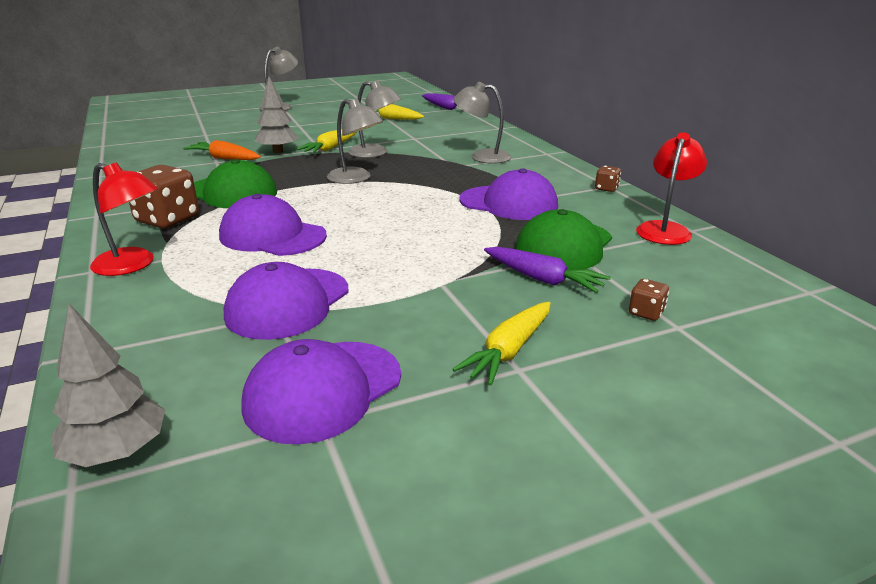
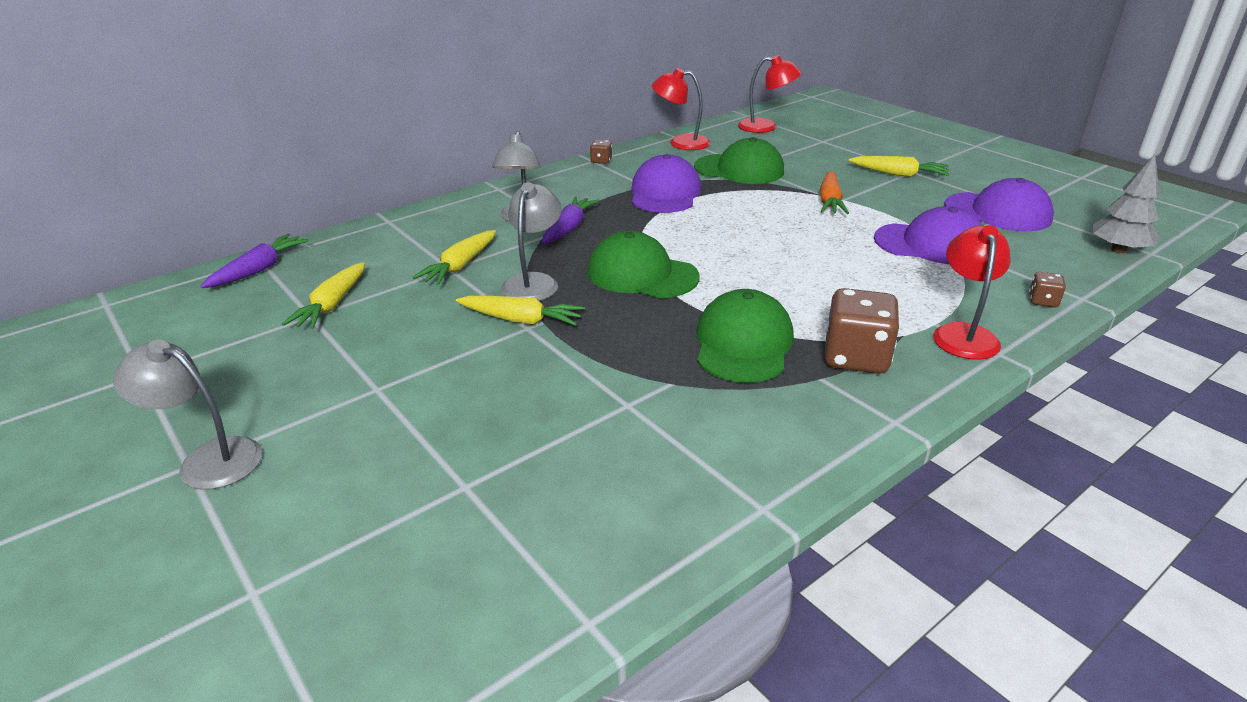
camera: 105 degrees left, 5 degrees up
orange carrot [183,140,261,160] -> orange carrot moved to [820,171,849,214]
purple cap [219,194,327,256] -> none
grey tree [254,76,299,153] -> none
grey lamp [327,99,383,184] -> green cap [587,231,700,298]
purple carrot [484,247,611,293] -> purple carrot moved to [542,196,599,245]
brown dice [629,279,669,321] -> brown dice moved to [1029,272,1066,308]
none -> yellow carrot [413,230,496,285]
none -> red lamp [738,55,801,133]

